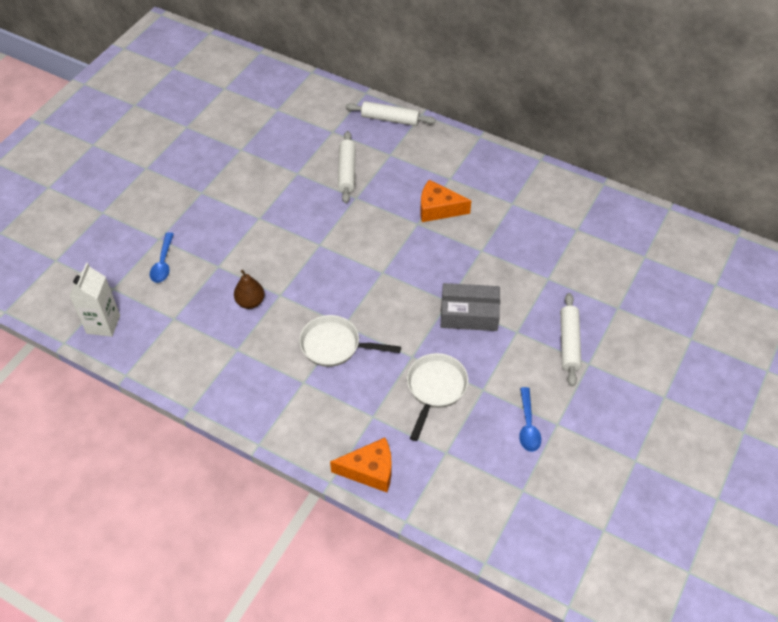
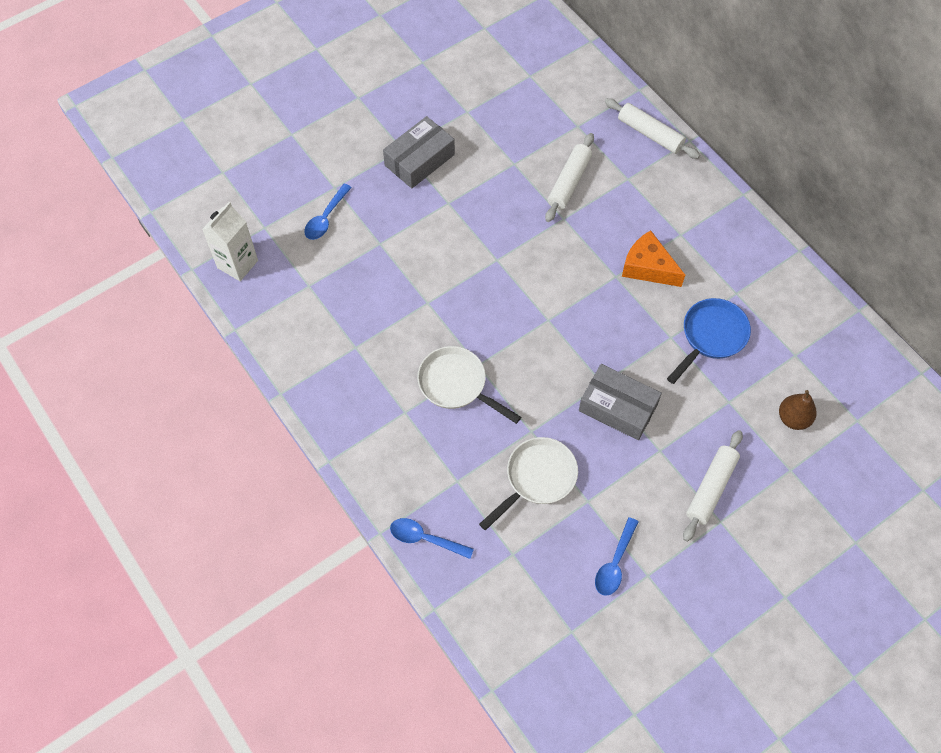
camera: 25 degrees right, 10 degrees up
brown pear [234,270,264,309] -> brown pear moved to [779,390,817,430]
orange cheese [330,437,392,492] -> blue spoon [390,518,474,559]
none -> grey box [383,116,455,189]
none -> blue pan [667,298,751,384]

